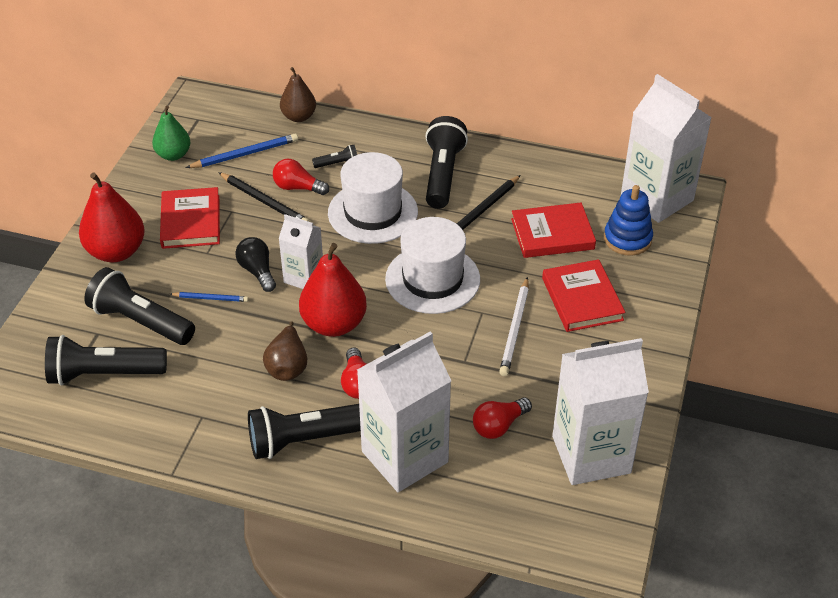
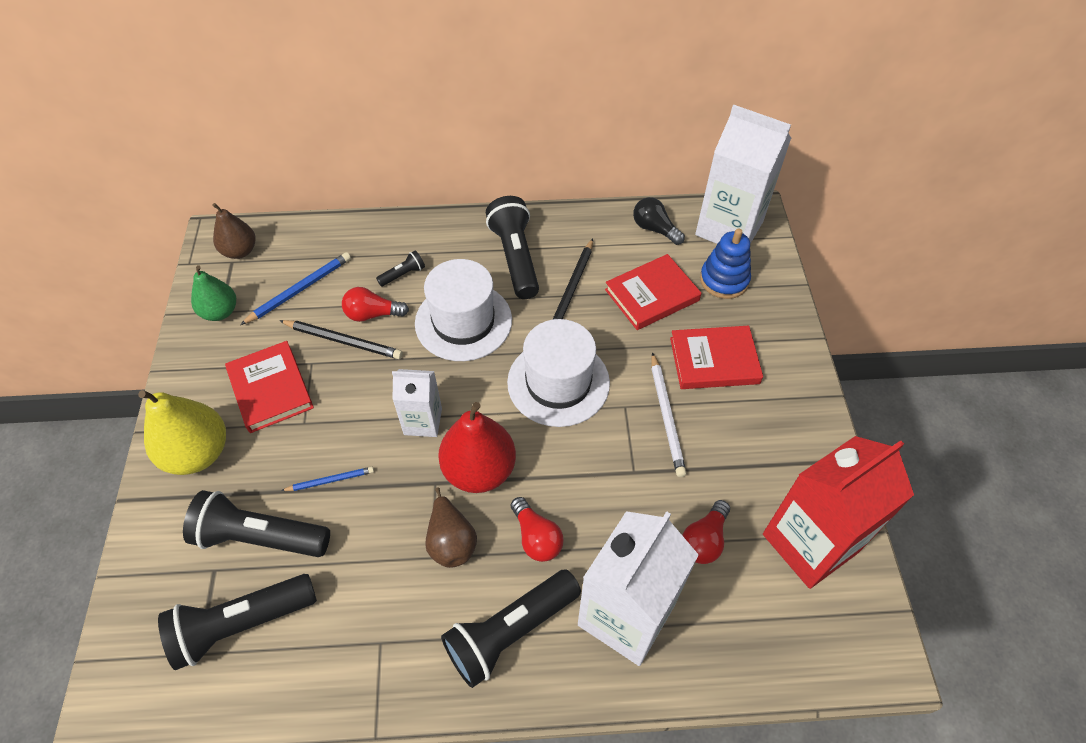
camera: 20 degrees left, 10 degrees up
red pear [79,172,145,262] -> yellow pear [138,390,226,475]
black light bulb [235,237,276,292] -> black light bulb moved to [633,197,685,245]
brown pear [280,67,316,122] -> brown pear moved to [212,203,256,259]
red book [542,259,625,332] -> red book turned 60 degrees counterclockwise [670,326,763,389]
white carton [552,338,649,485] -> red carton [763,436,914,589]

